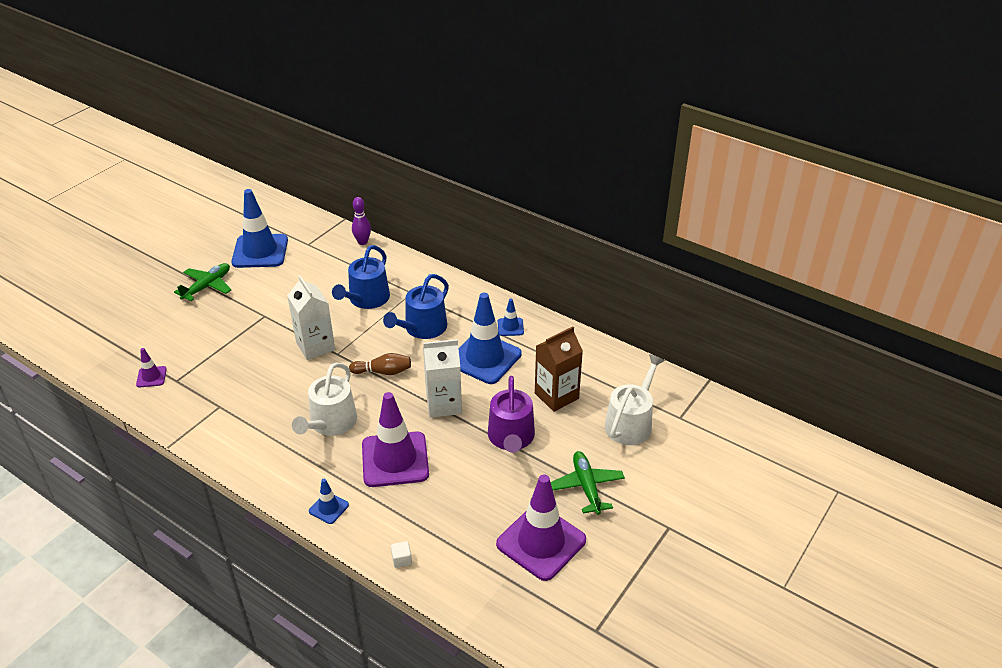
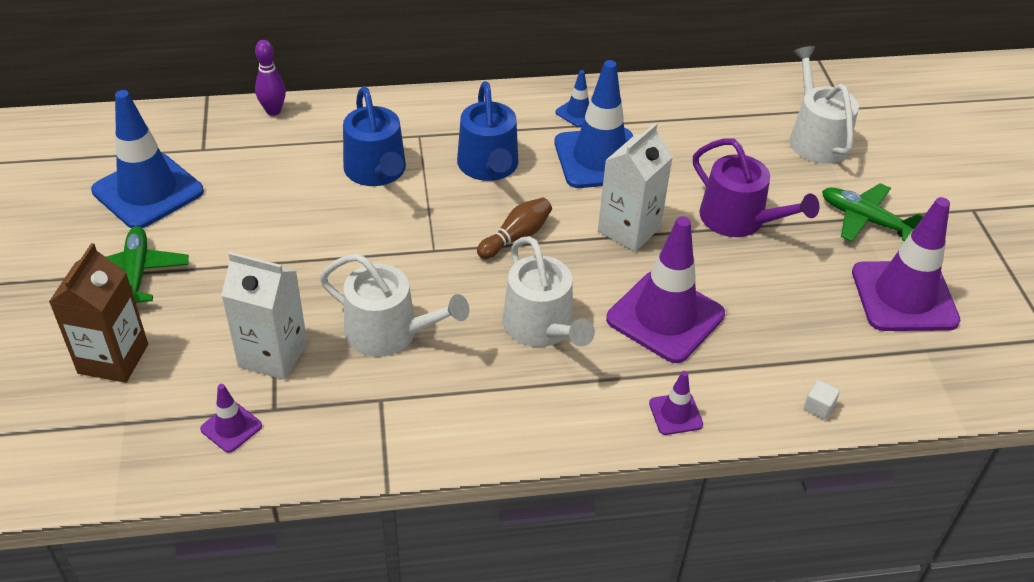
camera: 45 degrees left, 5 degrees up
white carton [287,276,335,360] -> white carton moved to [221,252,307,380]
blue traffic cone [309,479,349,524] -> purple traffic cone [649,371,703,435]
brown carton [535,327,583,412] -> brown carton moved to [49,243,148,383]
none -> white watering can [320,254,469,356]

